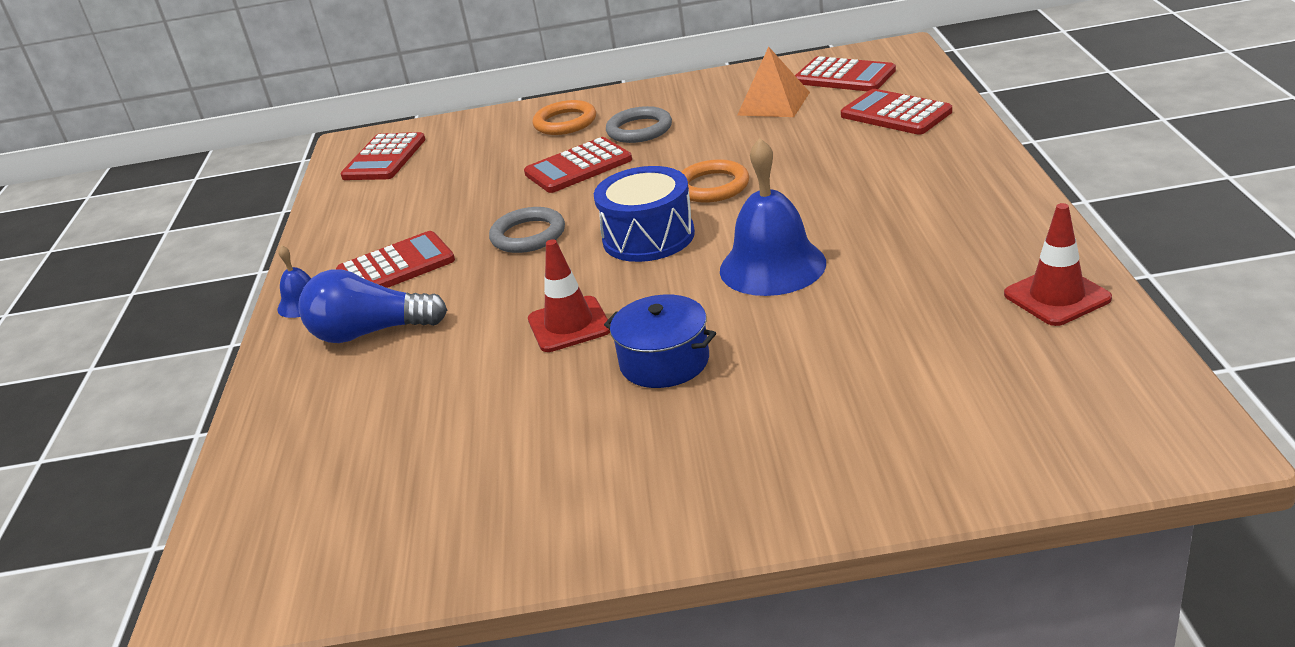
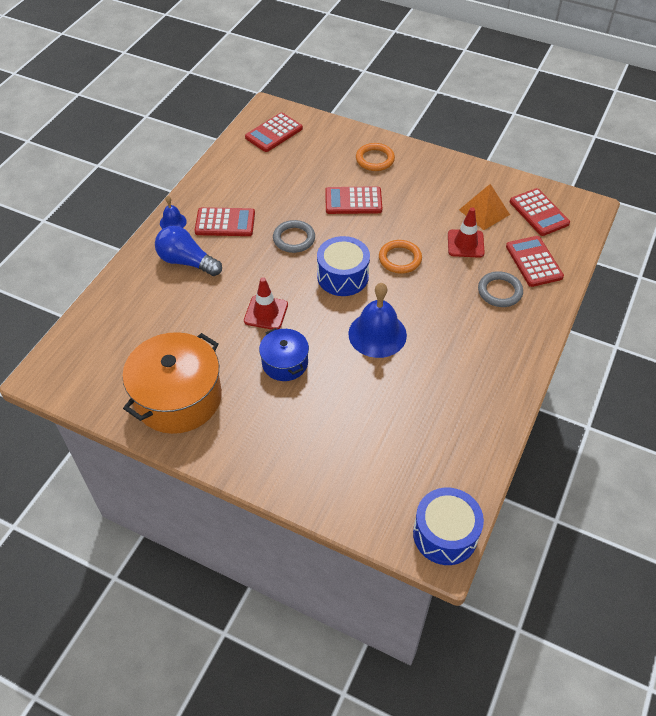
camera: 25 degrees right, 20 degrees up
grey ring [606,106,672,143] -> grey ring moved to [478,271,523,307]
red traffic cone [1004,203,1112,326] -> red traffic cone moved to [448,207,485,258]
none -> orange pot [122,332,222,434]
none -> blue drum [413,488,484,565]

